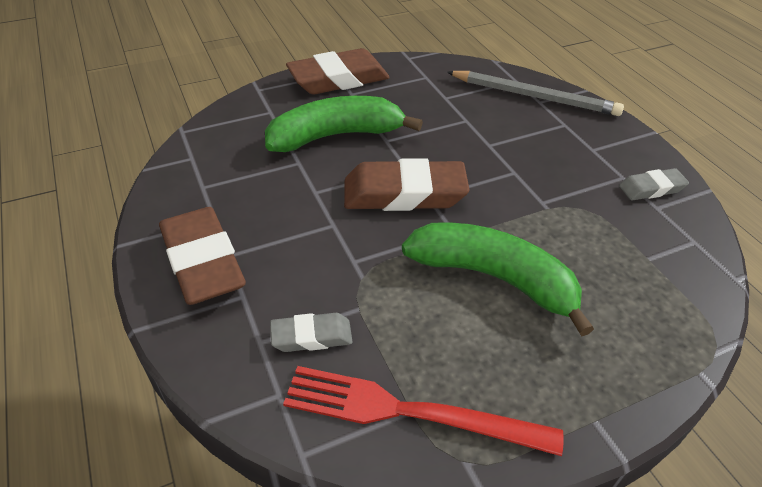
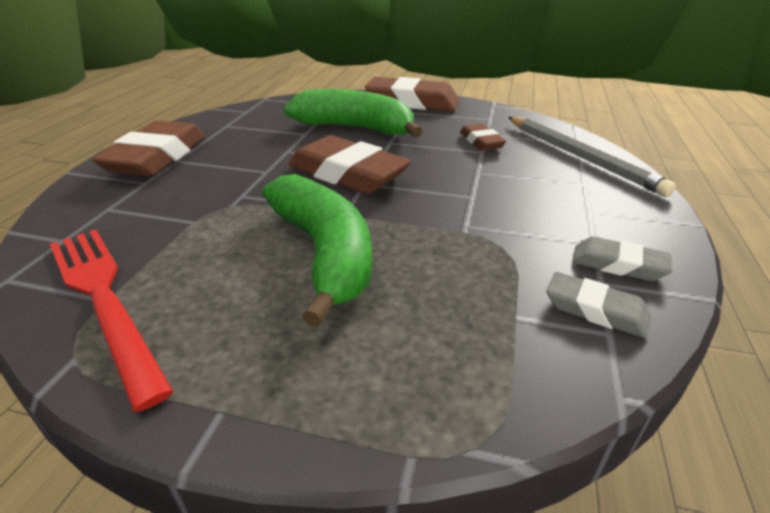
camera: 40 degrees right, 10 degrees down
grey eraser [270,313,353,352] -> grey eraser moved to [546,272,651,338]
none -> brown eraser [460,124,506,150]

